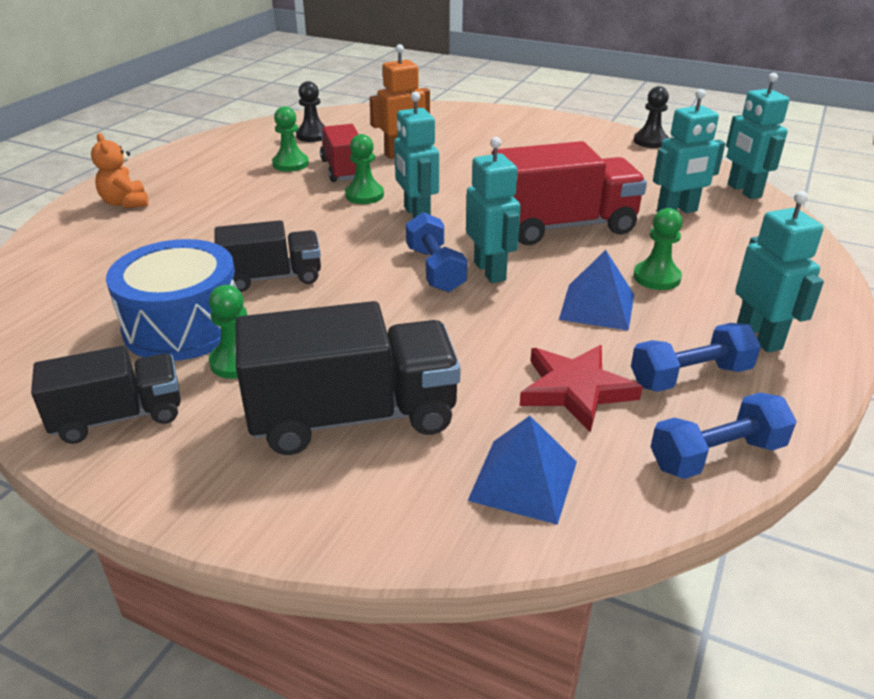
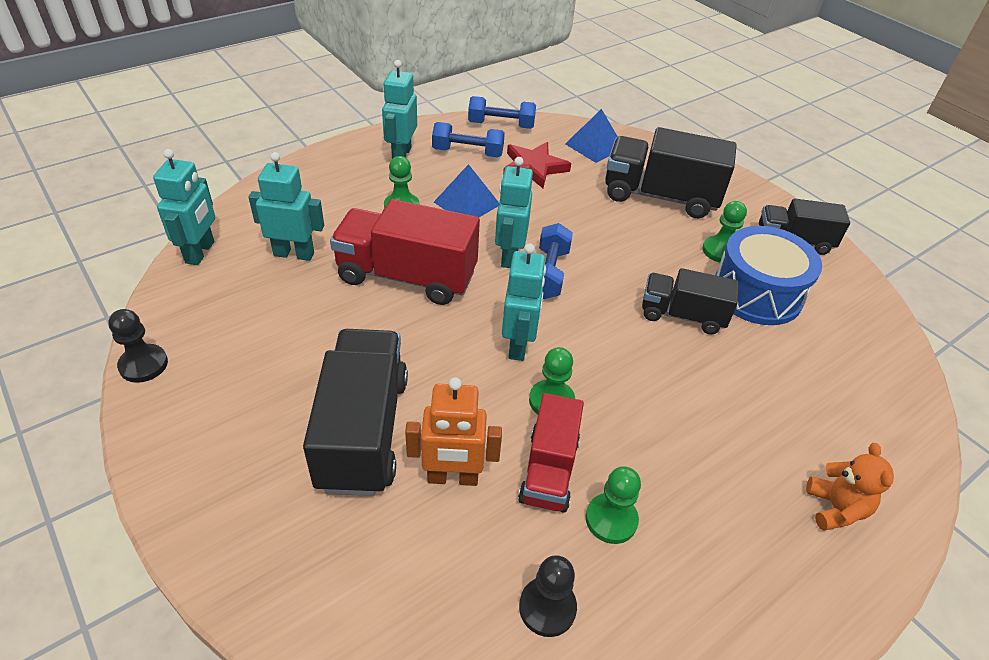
camera: 155 degrees left, 10 degrees up
none -> black truck [303,329,408,496]

